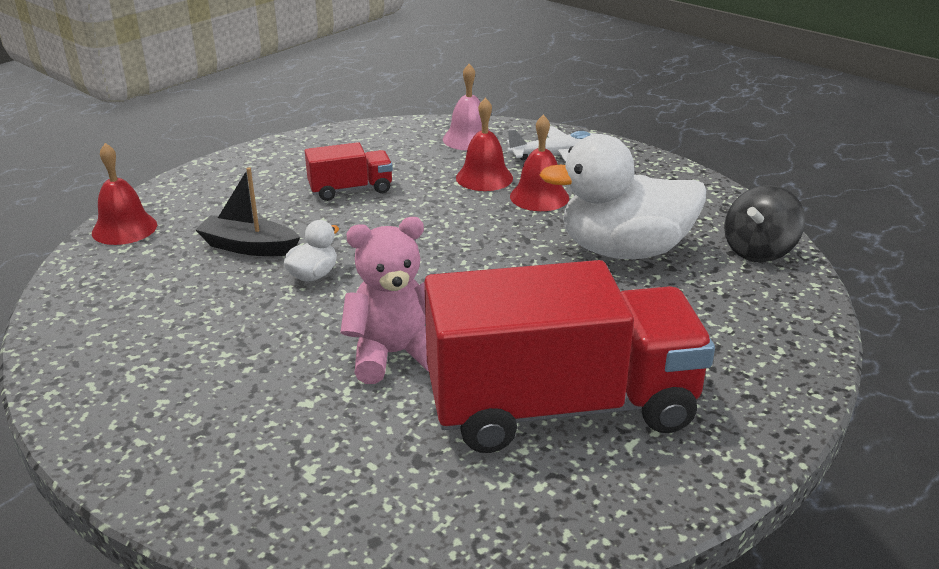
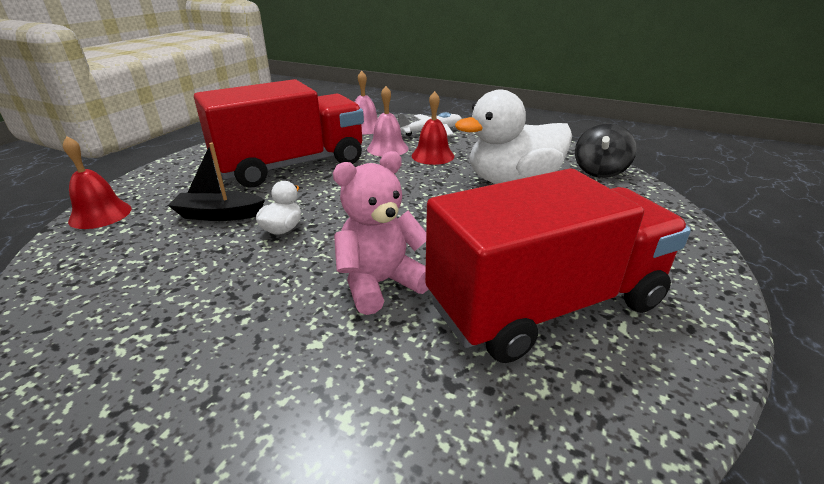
camera: 15 degrees left, 0 degrees up
red truck [305,142,393,201] -> red truck [194,79,364,187], size x2.27
red bell [456,98,513,191] -> pink bell [367,86,409,157]

